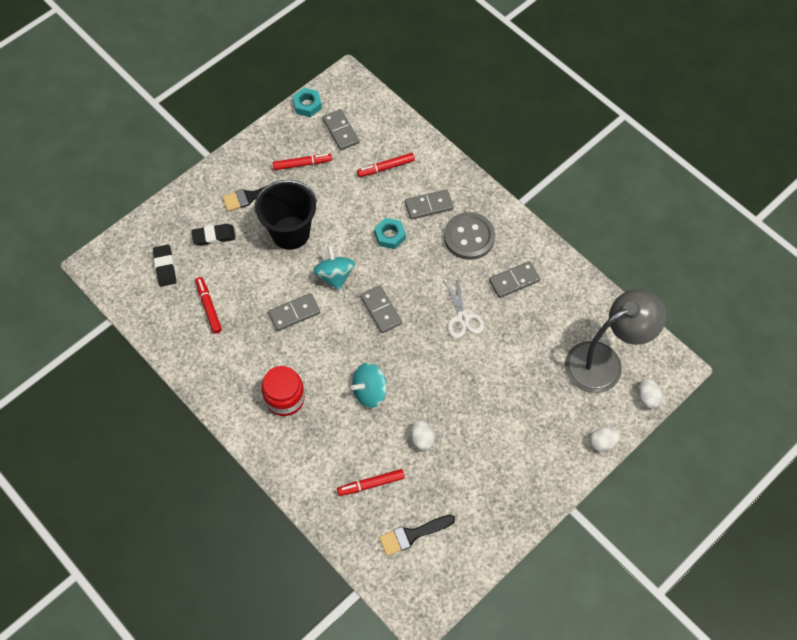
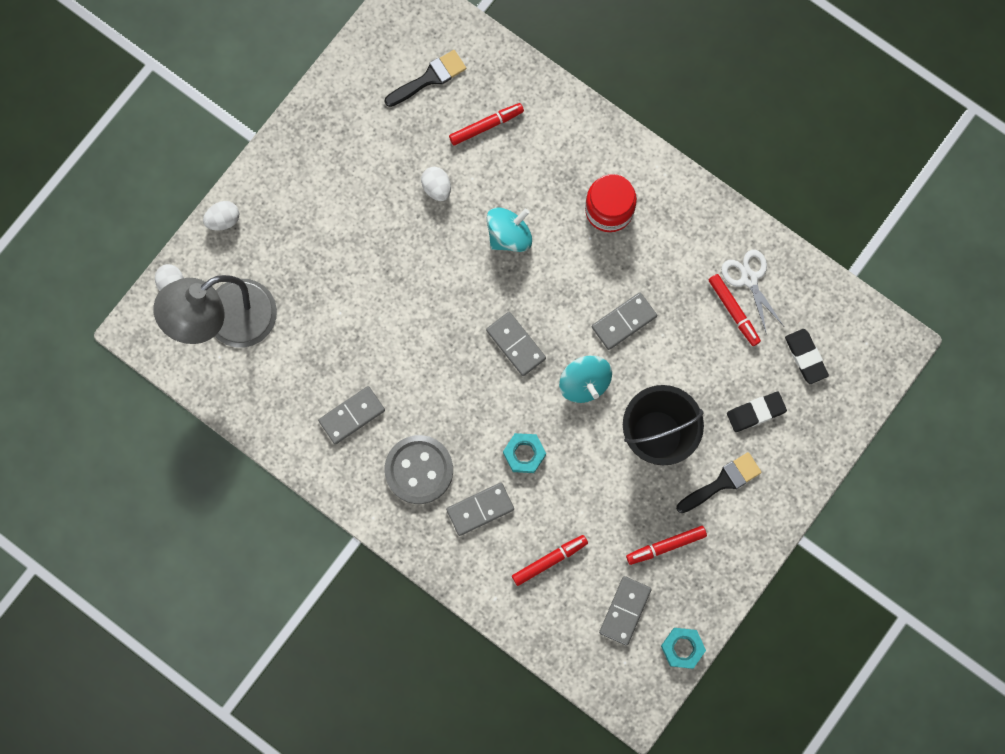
camera: 170 degrees right, 15 degrees up
grey domino [322,109,360,150] -> grey domino turned 60 degrees clockwise [599,576,651,646]
white scissors [443,278,484,338] -> white scissors moved to [721,250,784,335]

